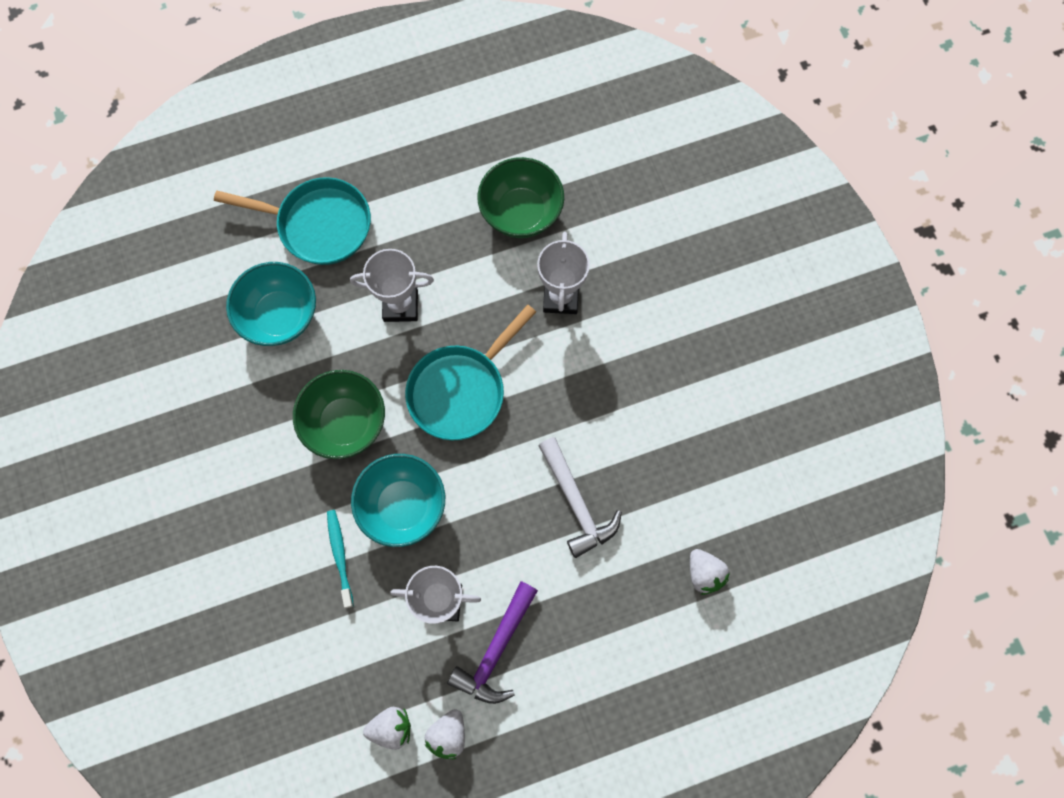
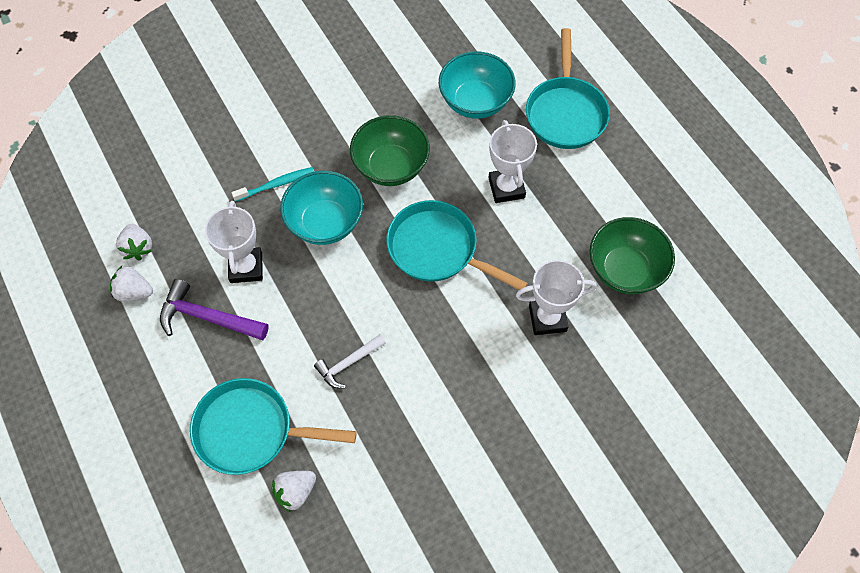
camera: 80 degrees right, 10 degrees down
white hammer [538,437,622,558] -> white hammer [314,334,386,388], size x0.65
none -> turquoise pan [190,378,357,475]

